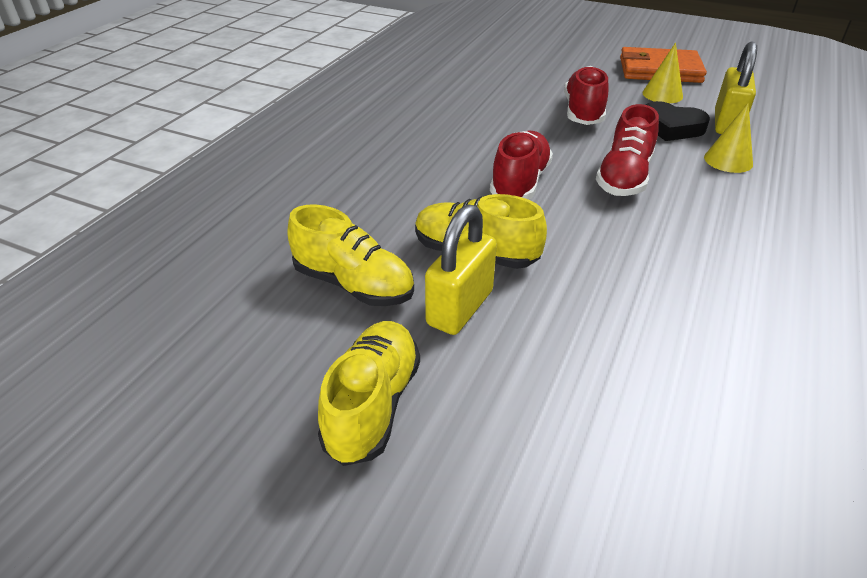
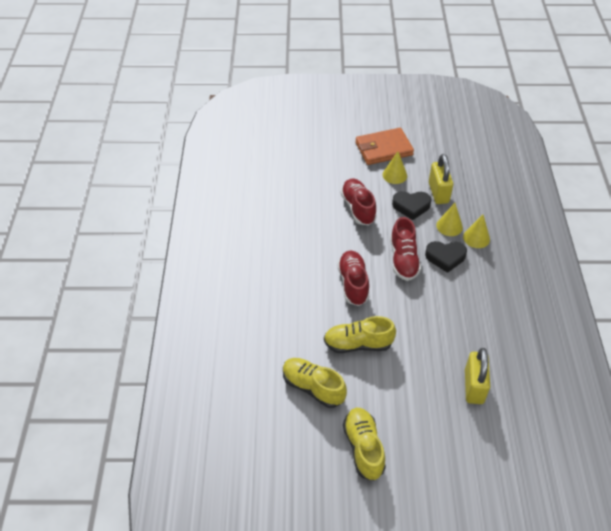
camera: 25 degrees left, 10 degrees up
yellow shoe [288,204,414,306] -> yellow shoe turned 150 degrees counterclockwise [283,358,347,408]
yellow padlock [425,204,497,335] -> yellow padlock moved to [465,348,490,404]
none -> black heart [425,241,467,273]
none -> yellow cone [463,215,490,248]

